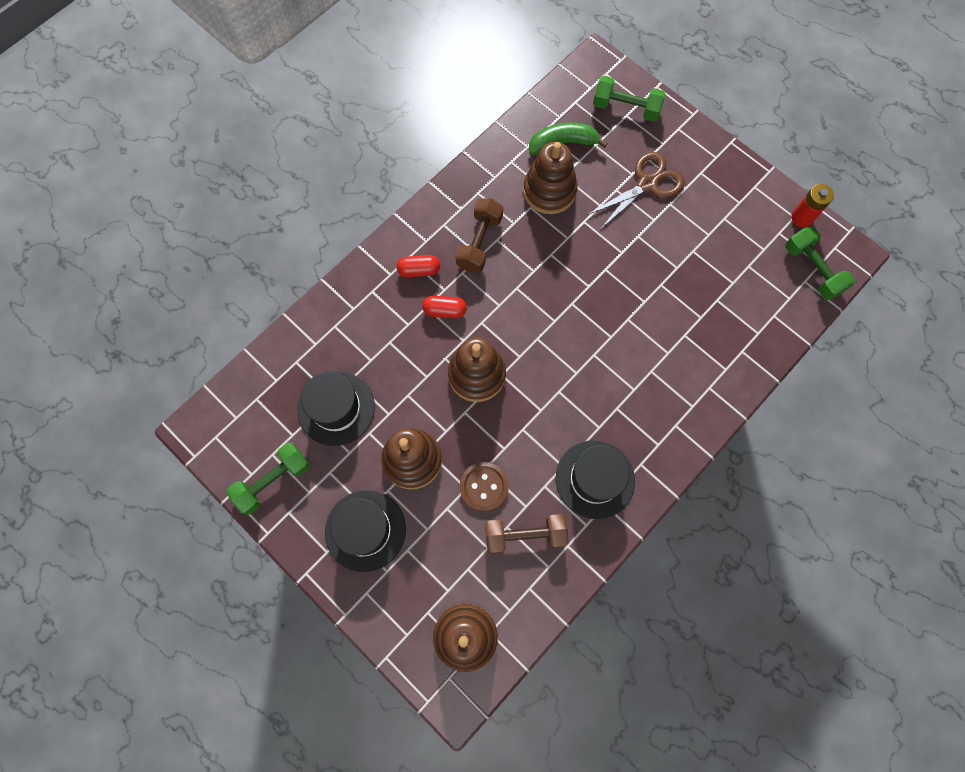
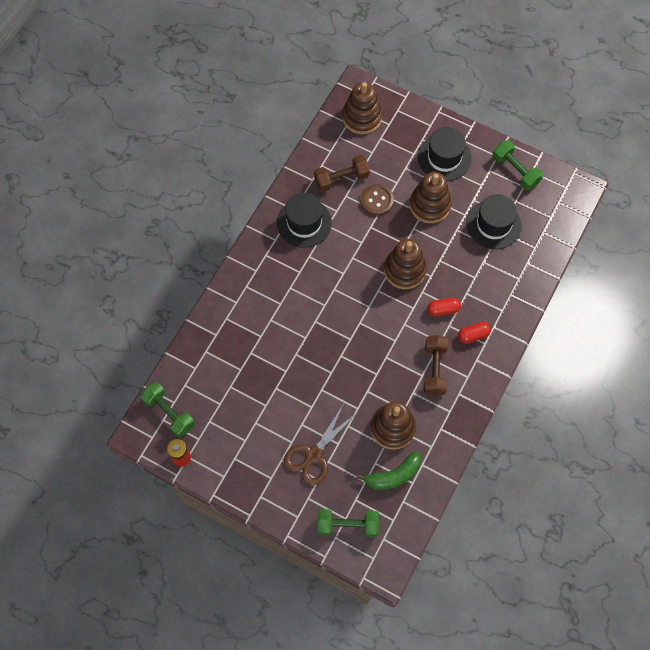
camera: 165 degrees right, 5 degrees down
green dumbbell [226,443,310,515] -> green dumbbell turned 75 degrees counterclockwise [492,140,543,191]

